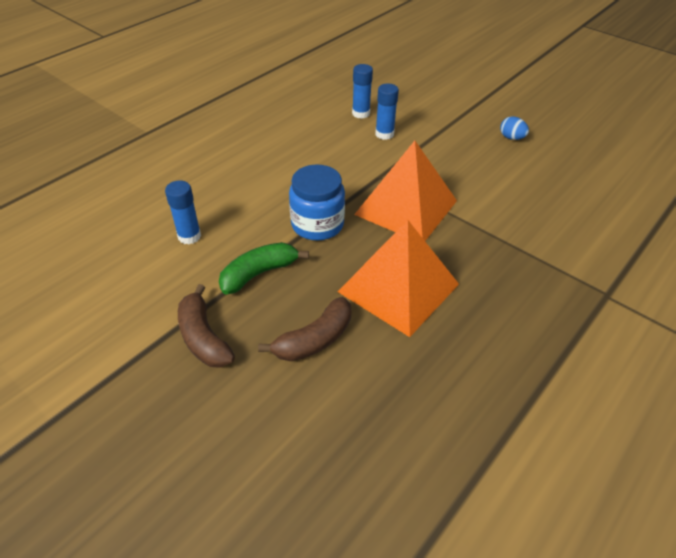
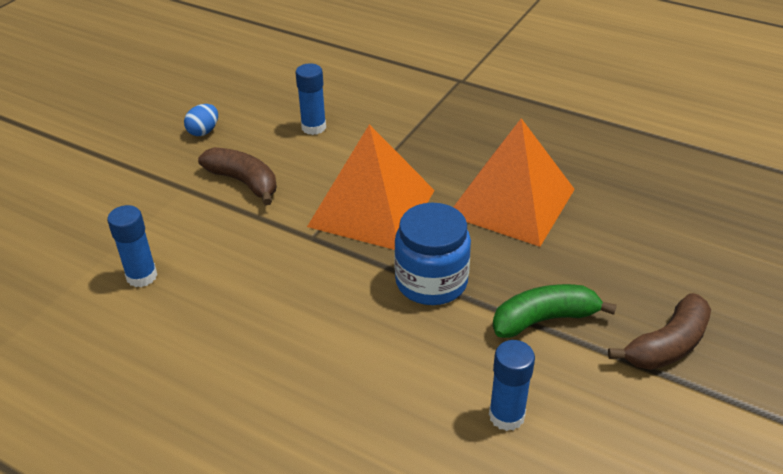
camera: 100 degrees left, 5 degrees down
green banana [219,242,309,294] -> green banana turned 120 degrees clockwise [493,284,617,338]
brown banana [258,297,351,361] -> brown banana moved to [198,147,277,206]
blue glue stick [375,83,399,140] -> blue glue stick moved to [295,63,326,135]

